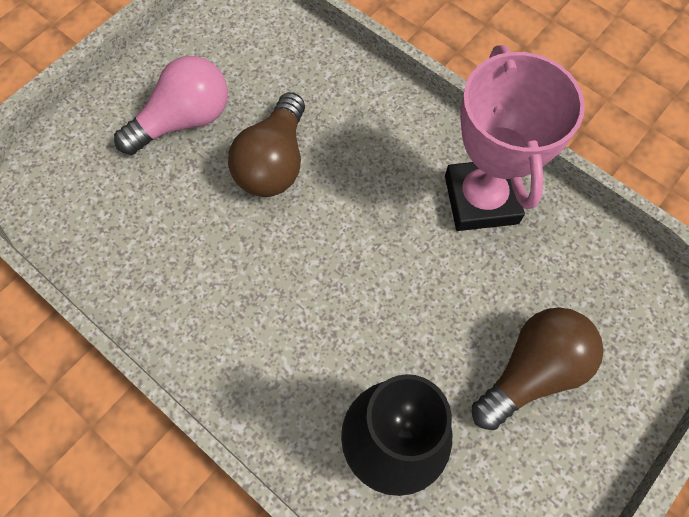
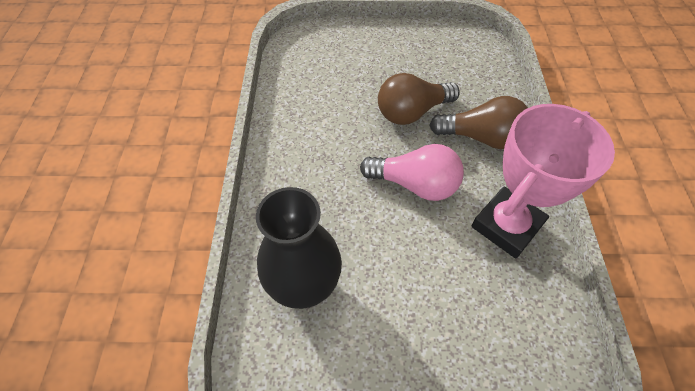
camera: 50 degrees right, 10 degrees down
pink light bulb [114,56,228,155] -> pink light bulb moved to [360,144,464,201]
brown light bulb [472,307,604,430] -> brown light bulb moved to [429,96,528,149]

